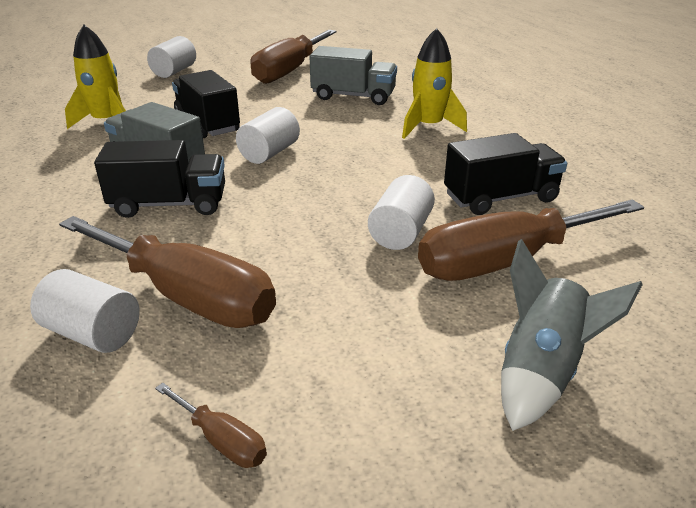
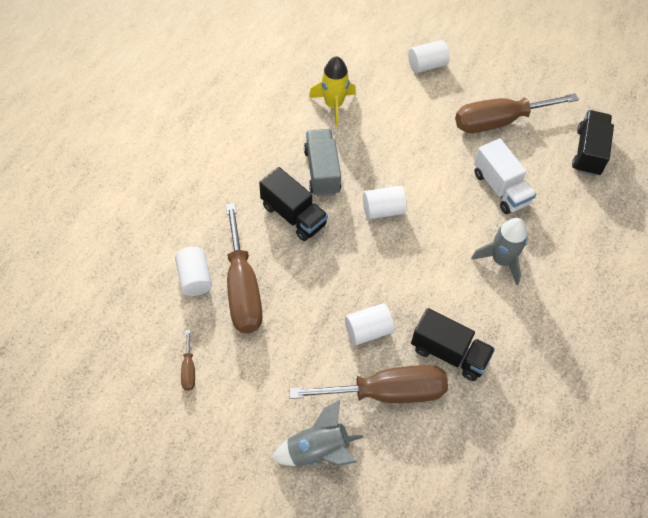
camera: 45 degrees right, 25 degrees up
black truck [172,70,240,138] -> black truck moved to [572,110,614,176]
grey truck [309,46,397,105] -> white truck [474,138,536,214]
yellow rocket [402,28,467,139] -> grey rocket [471,218,527,285]
brown screwdriver [418,199,644,281] -> brown screwdriver turned 150 degrees clockwise [289,365,448,403]

